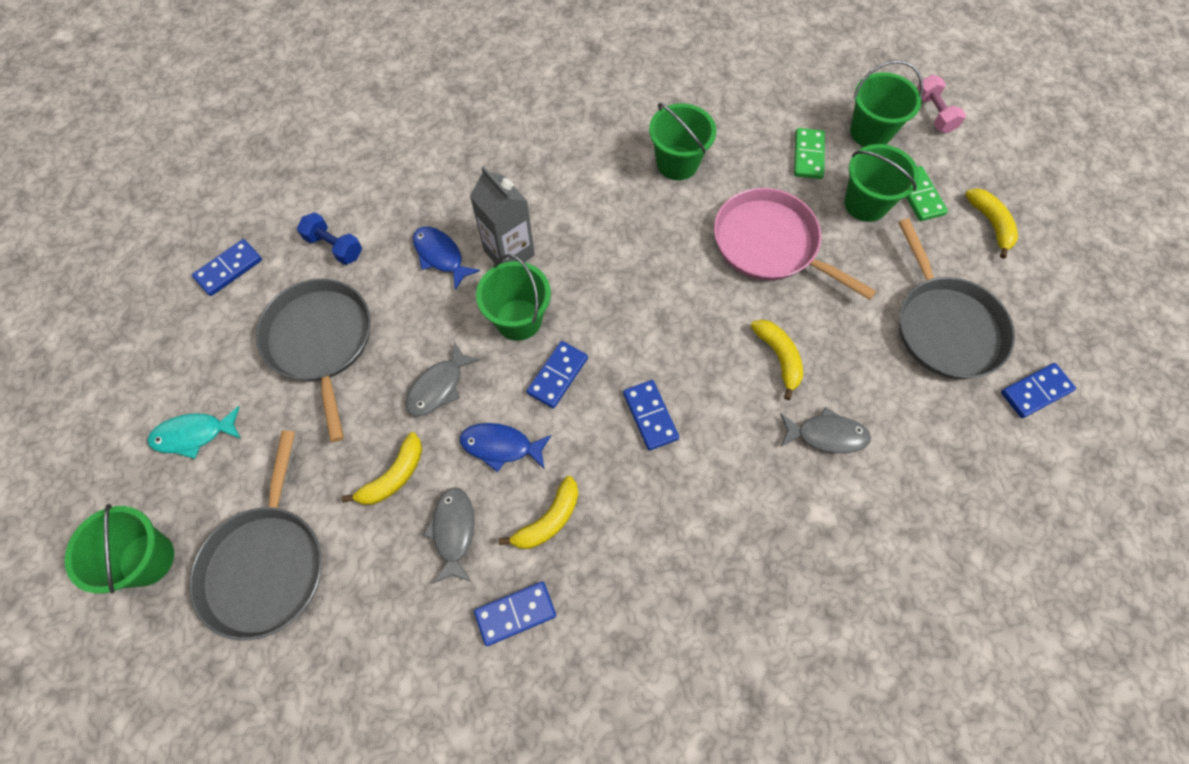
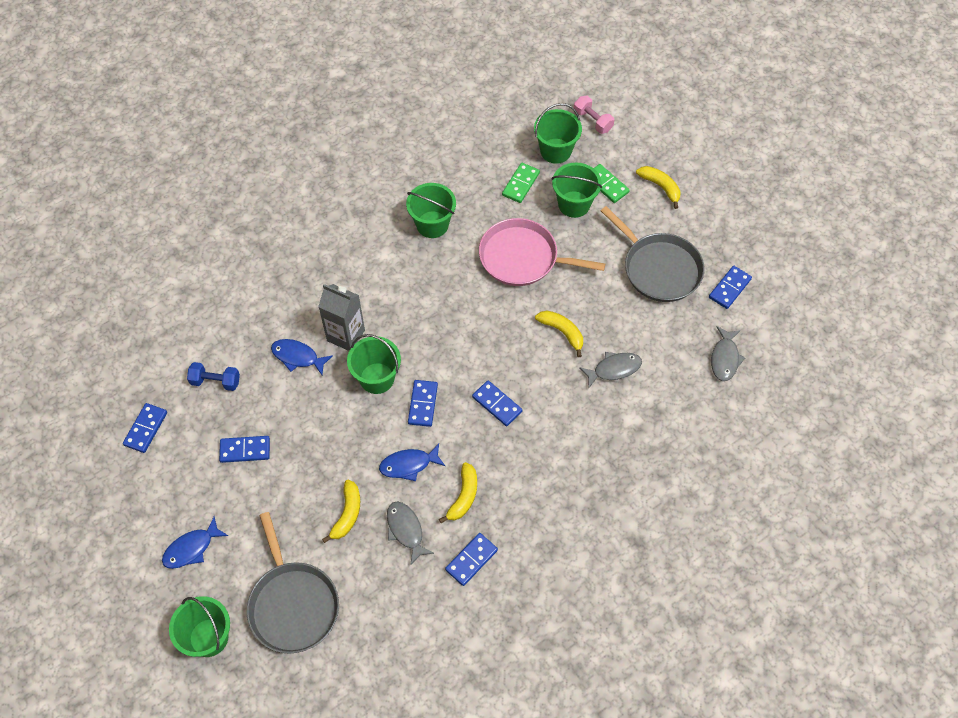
camera: 25 degrees left, 5 degrees down
turquoise fish [147,406,241,459] -> blue fish [162,516,228,569]
grey pan [256,279,371,442] -> blue domino [219,436,270,463]
grey fish [405,341,480,416] -> grey fish moved to [711,326,745,381]
green domino [794,128,825,179] -> green domino turned 45 degrees clockwise [502,163,540,203]

